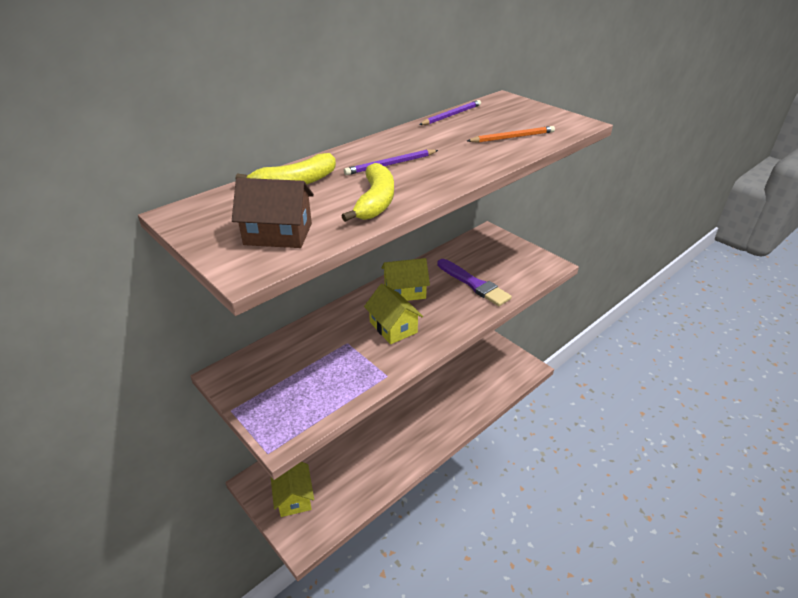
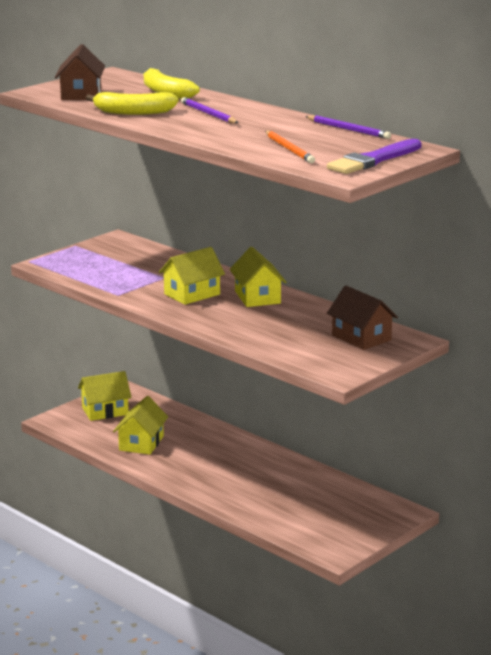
camera: 85 degrees right, 15 degrees down
purple brush [437,259,512,306] -> purple brush moved to [327,139,422,174]
none -> yellow house [113,396,168,455]
none -> brown house [327,286,398,350]

